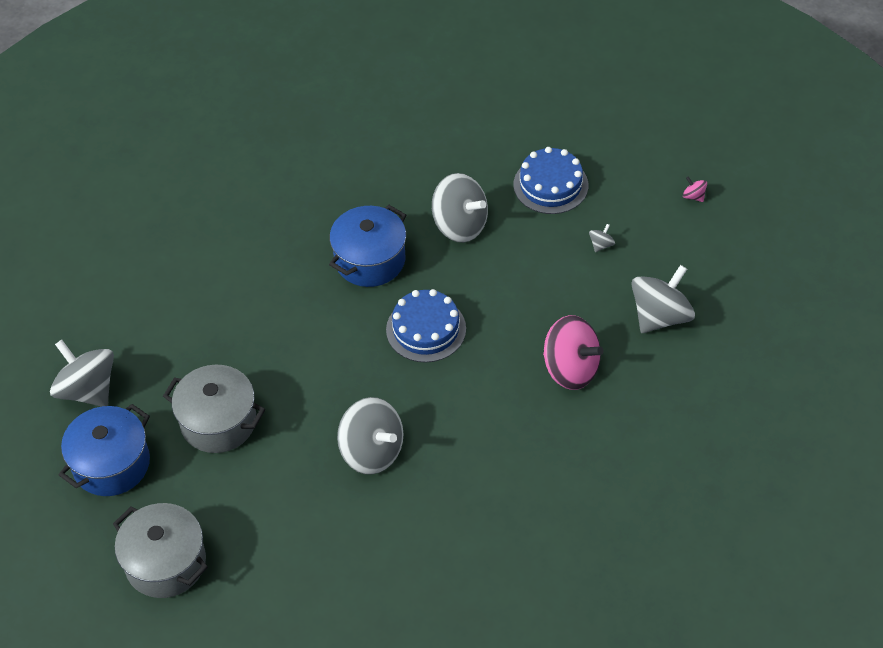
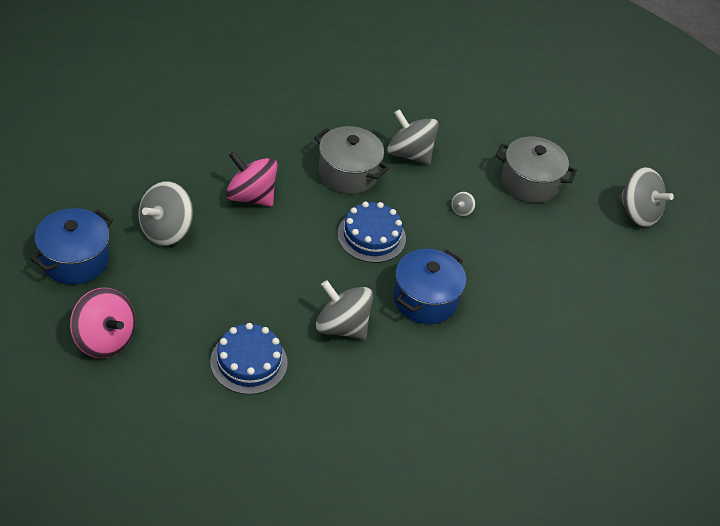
camera: 170 degrees right, 5 degrees down
blue pot [59,404,150,496] -> blue pot moved to [31,208,113,284]
grey pot [113,503,208,598] -> grey pot moved to [314,126,389,194]
grey spinning top [589,224,615,252] -> grey spinning top moved to [451,192,475,216]
pink spinning top [683,176,707,202] -> pink spinning top [70,288,135,358], size x2.44

